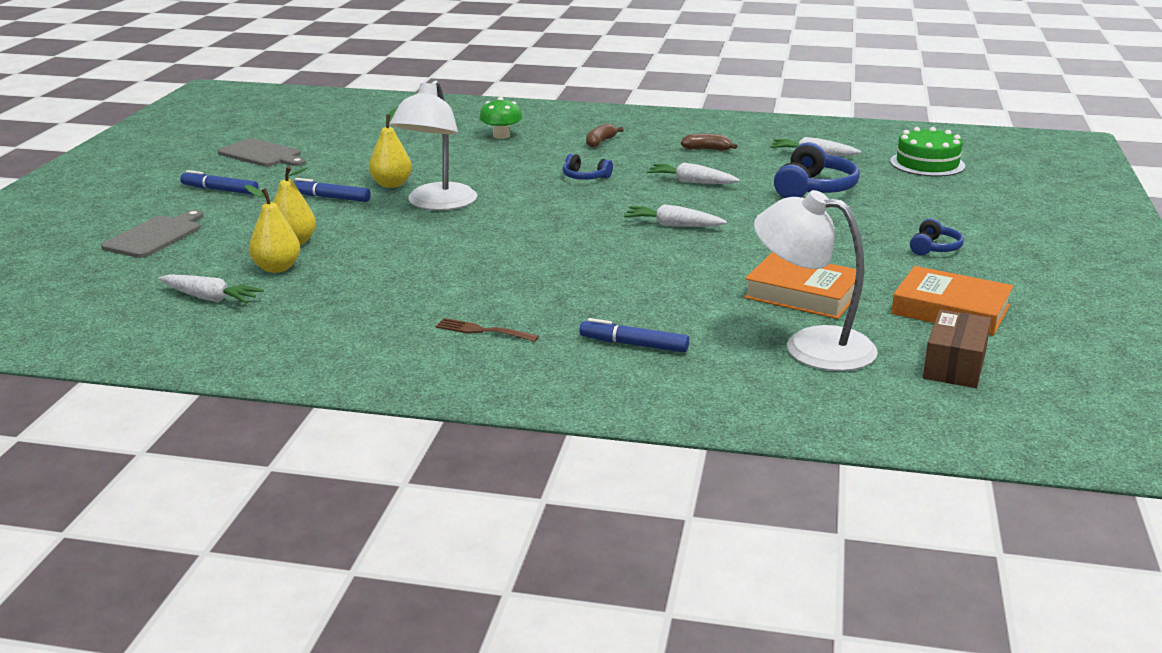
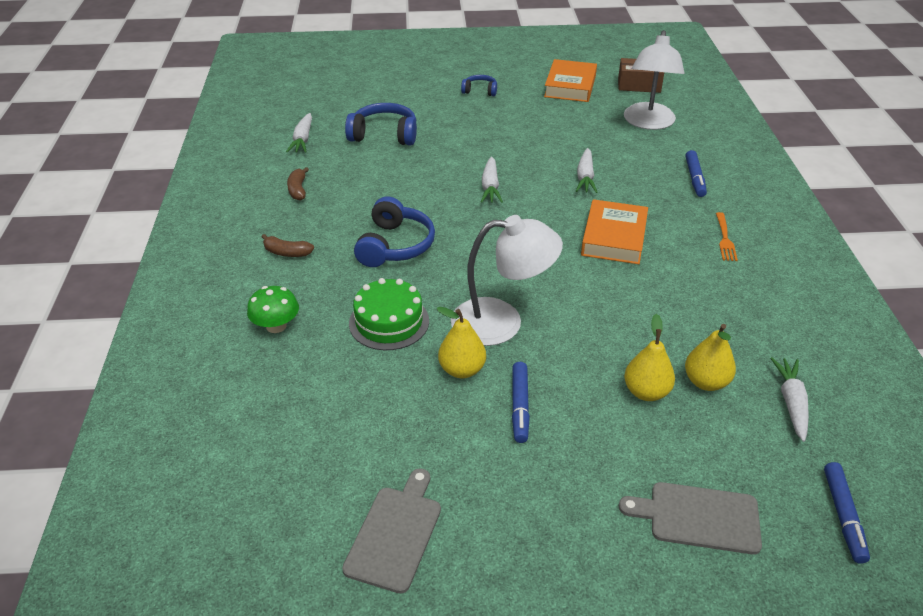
camera: 105 degrees left, 15 degrees up
blue marker [180,170,259,195] -> blue marker moved to [824,462,870,564]
brown fork [435,318,539,342] -> orange fork [716,212,738,261]
blue headphones [562,154,613,180] -> blue headphones [354,197,435,267], size x1.79
white carrot [647,163,740,184] -> white carrot moved to [576,148,598,193]
orange book [744,252,856,319] -> orange book moved to [581,199,648,264]
green cake [890,127,965,177] -> green cake moved to [349,278,429,350]

